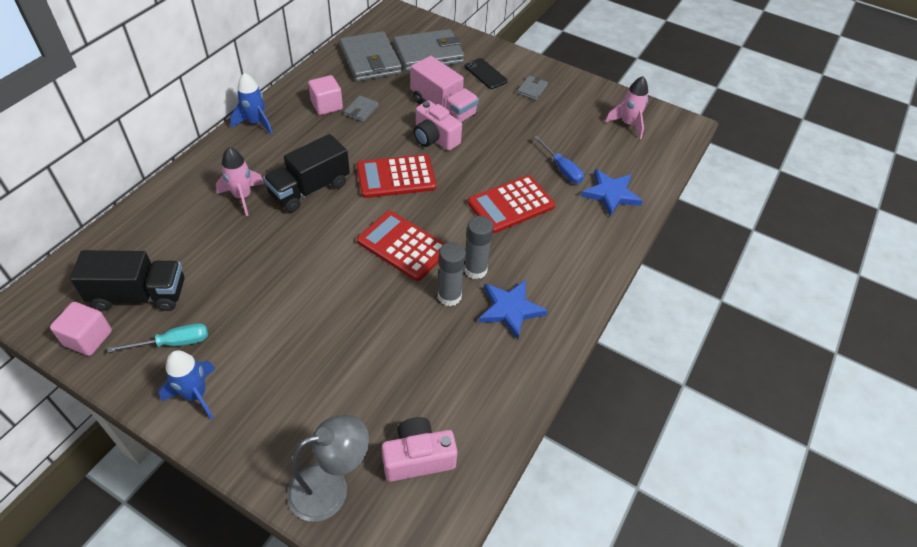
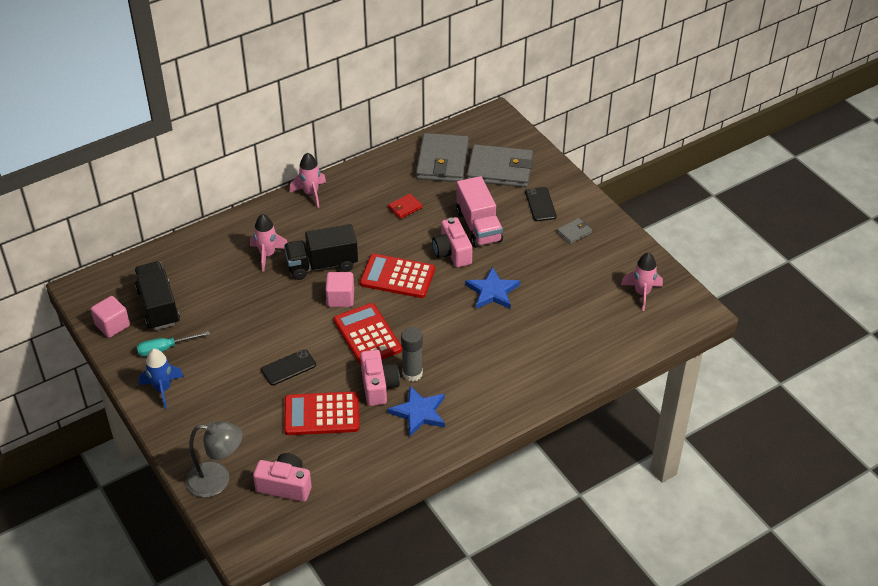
camera: 30 degrees right, 5 degrees down
black truck [70,250,184,311] -> black truck turned 135 degrees counterclockwise [134,262,180,330]
turquoise screwdriver [107,323,208,353] -> turquoise screwdriver turned 150 degrees clockwise [137,331,210,356]
blue rocket [230,73,273,135] -> pink rocket [289,153,326,208]
pink cube [308,75,343,115] -> pink cube moved to [325,272,354,307]
grey wallet [344,95,379,122] -> red wallet [388,194,423,219]
grey glue stick [438,242,466,306] -> pink camera [360,350,400,406]
red calculator [468,175,555,233] -> red calculator moved to [284,391,359,435]
blue screwdriver [534,136,584,183] -> none
blue star [581,169,643,216] -> blue star moved to [465,267,520,309]
none -> black phone [261,349,316,385]

